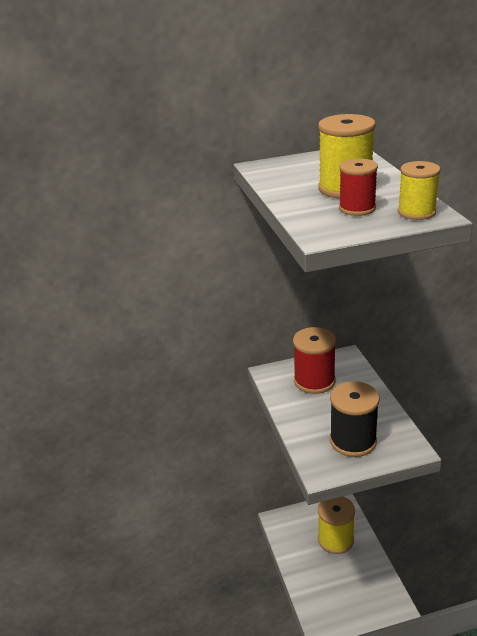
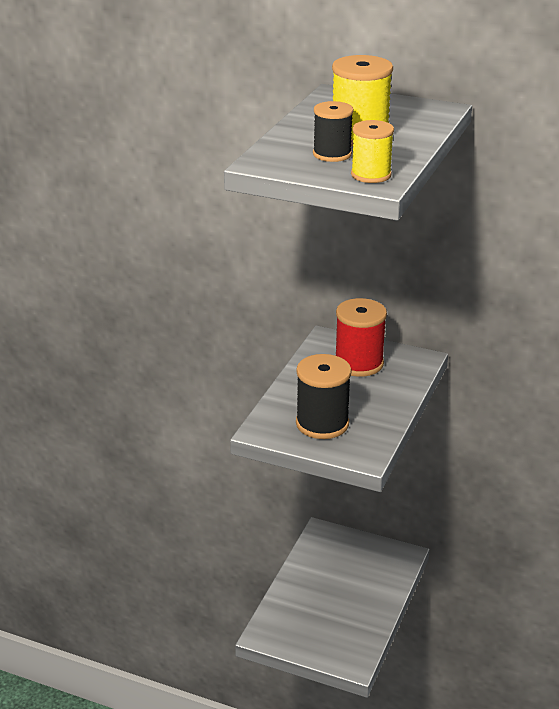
camera: 35 degrees right, 0 degrees up
yellow spool [318,496,355,554] -> none
red spool [339,158,378,216] -> black spool [313,101,354,162]

